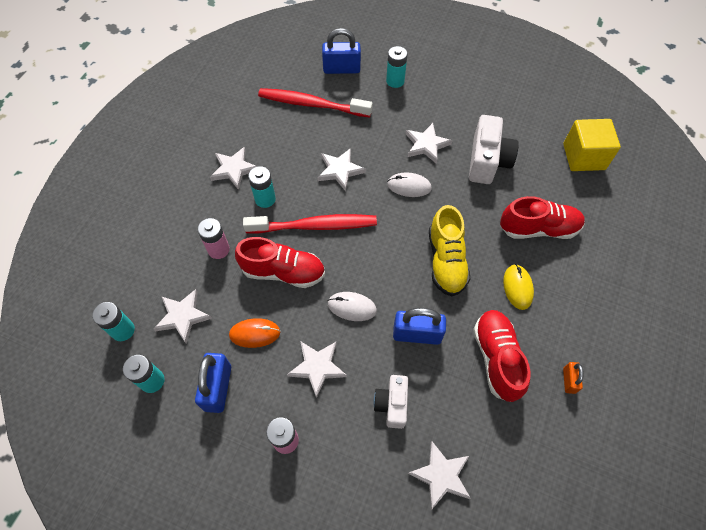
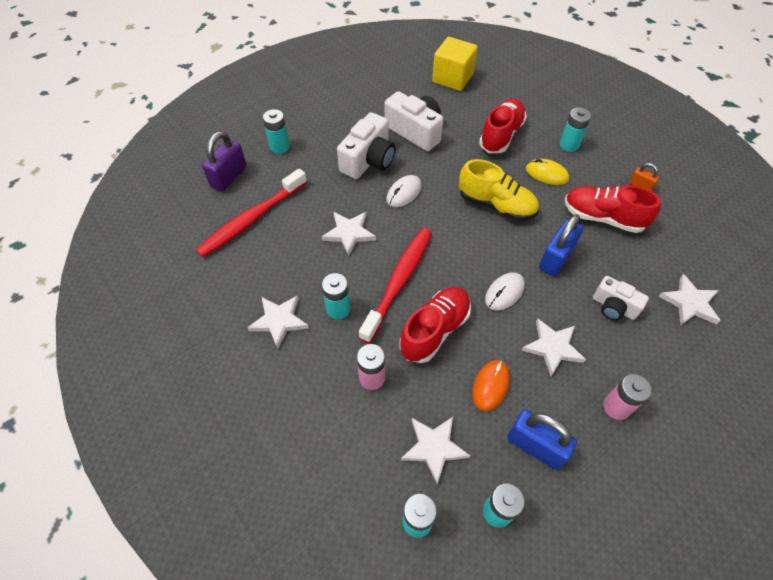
camera: 60 degrees left, 5 degrees down
blue padlock [322,28,361,74] -> purple padlock [202,131,247,192]
white star [405,123,452,164] -> white camera [337,112,396,179]
none -> turquoise battery [560,107,591,152]

